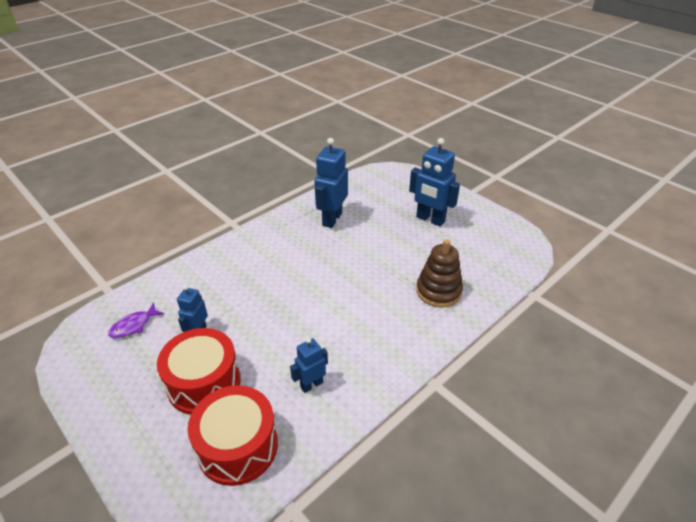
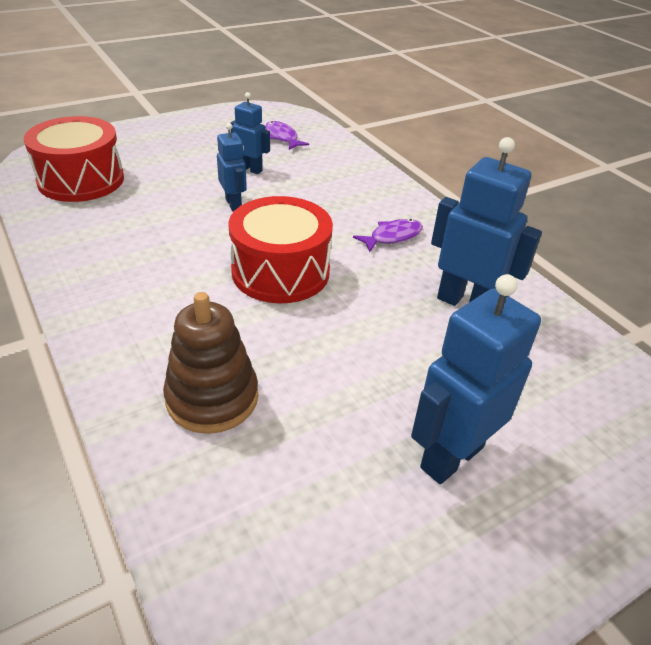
camera: 100 degrees right, 0 degrees up
red drum [157,328,241,415] -> red drum moved to [229,196,333,303]
blue robot [290,338,328,393] -> blue robot moved to [217,123,247,211]
none -> purple fish [353,219,423,252]

